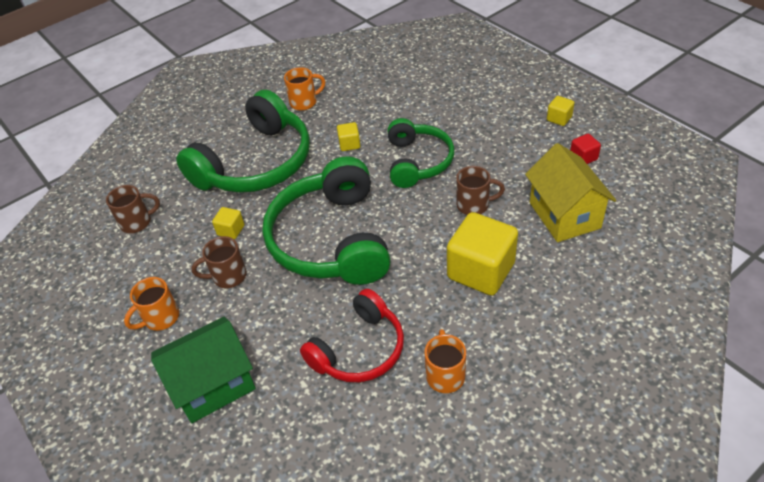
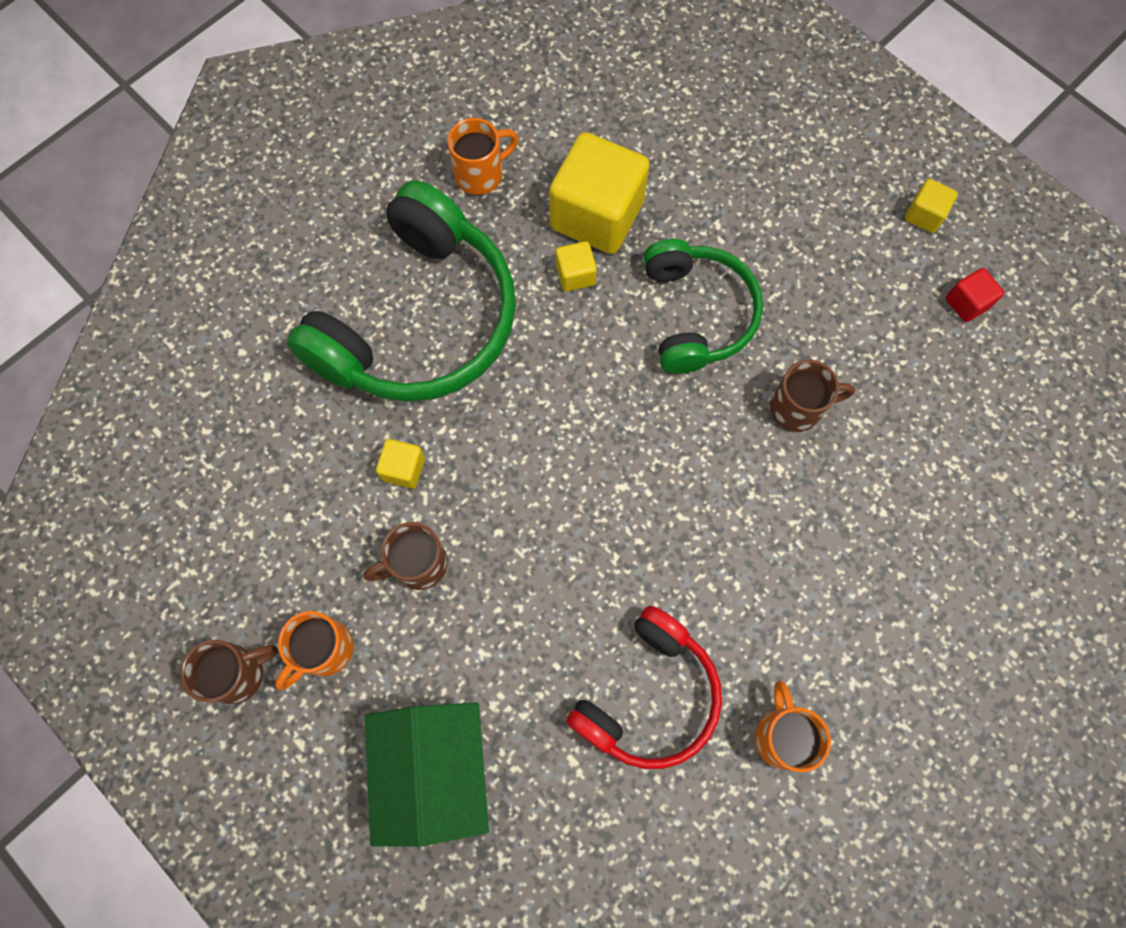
camera: 10 degrees left, 25 degrees up
brown mug [106,185,160,233] -> brown mug moved to [181,640,278,704]
green house [151,317,256,423] -> green house turned 60 degrees counterclockwise [365,702,489,847]
green headphones [262,156,391,285] -> none
yellow cube [447,212,518,296] -> yellow cube moved to [549,132,650,254]
yellow house [525,143,616,242] -> none

